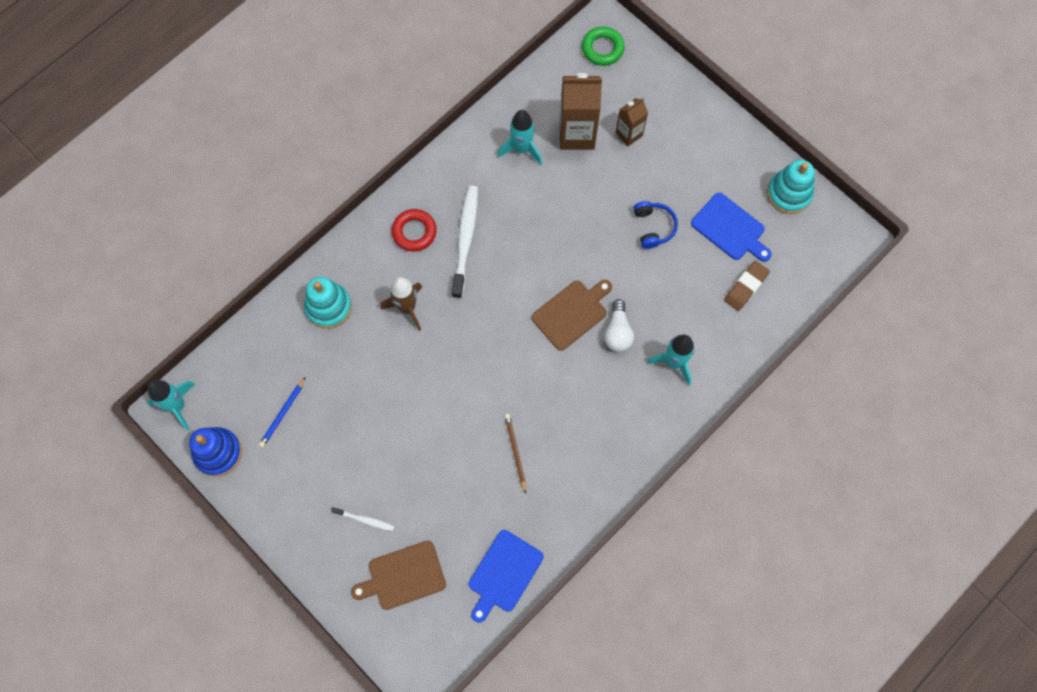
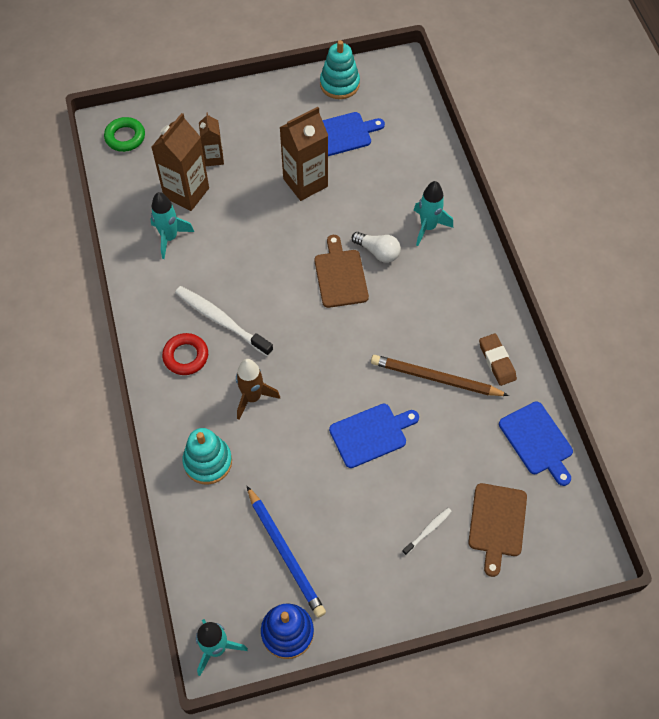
camera: 60 degrees left, 10 degrees down
blue pencil [259,377,306,448] -> blue pencil [247,486,326,617], size x1.76
brown pencil [504,414,526,494] -> brown pencil [371,355,509,396], size x1.76
blue headphones [633,201,678,249] -> brown carton [279,107,328,201]
brown eraser [724,261,770,311] -> brown eraser moved to [479,333,517,386]
none -> blue cutting board [329,404,419,468]

